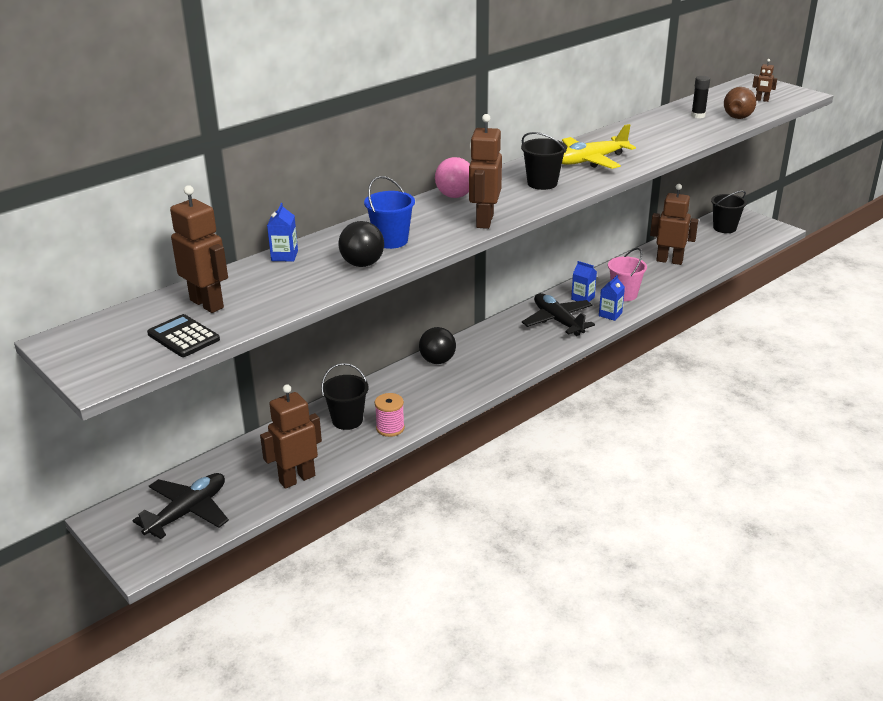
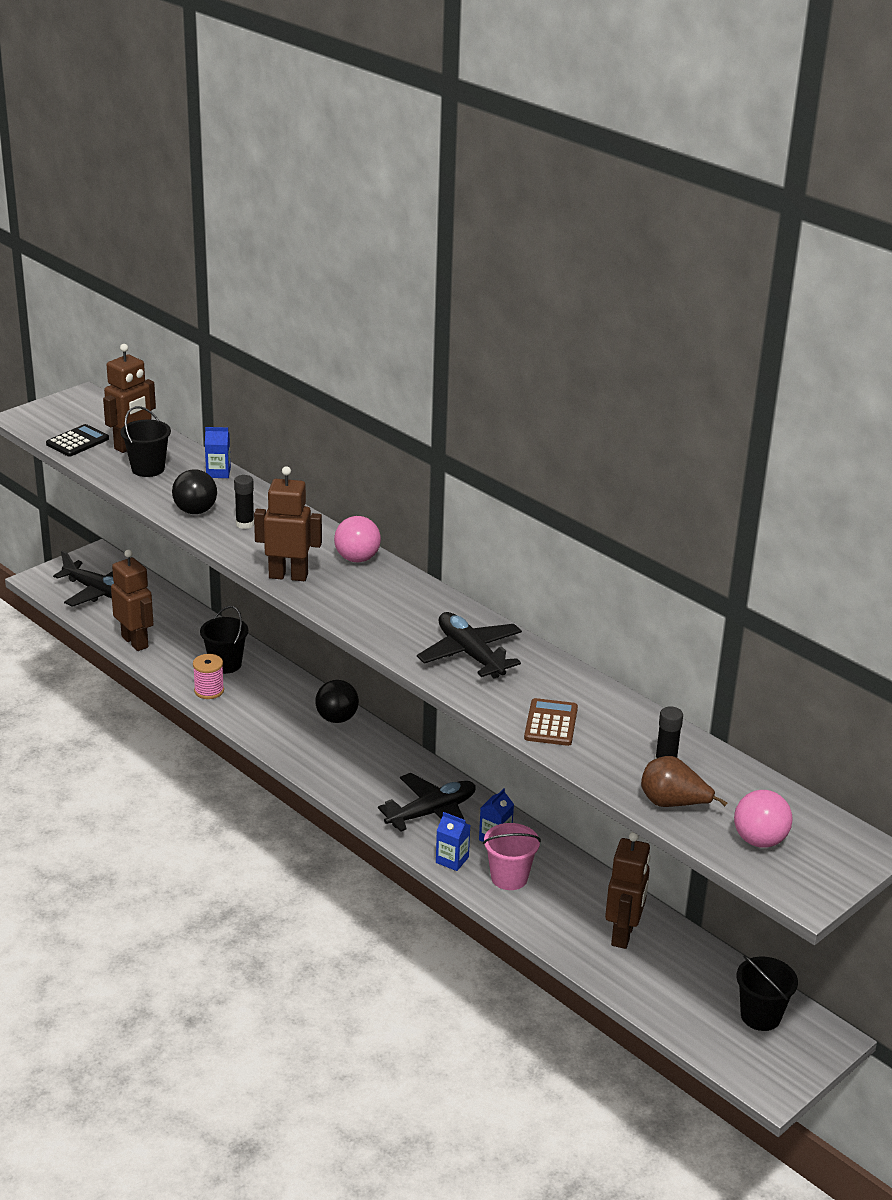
camera: 85 degrees right, 0 degrees up
blue bucket [364,176,415,249] -> black glue stick [234,475,254,529]
black bucket [521,132,567,190] -> black bucket moved to [120,406,171,477]
yellow plane [562,124,636,169] -> black plane [417,612,522,679]
brown robot [752,59,777,102] -> pink ball [734,790,793,847]
none -> brown calculator [524,698,578,746]

